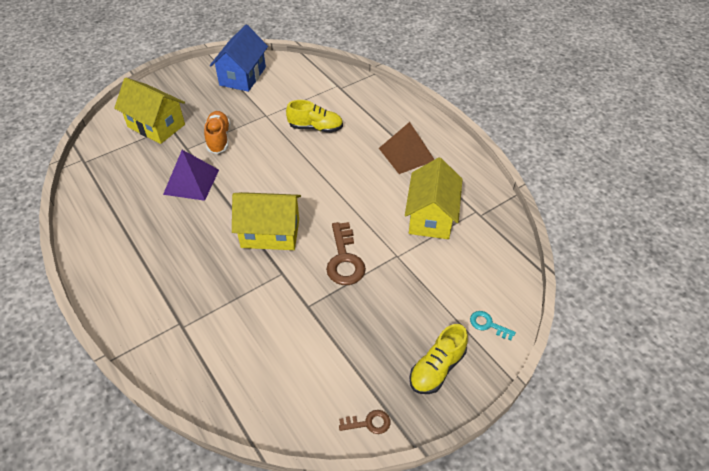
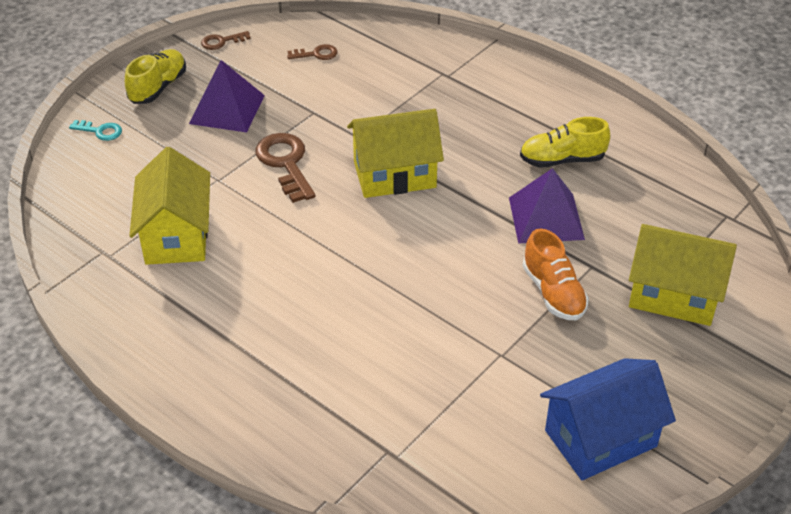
camera: 165 degrees right, 5 degrees down
blue house [210,25,268,92] -> blue house turned 60 degrees clockwise [540,358,676,480]
yellow shoe [286,100,343,133] -> yellow shoe moved to [520,117,610,168]
brown pyramid [379,122,435,174] -> none
none -> purple pyramid [189,60,265,133]
none -> brown key [287,44,337,60]

